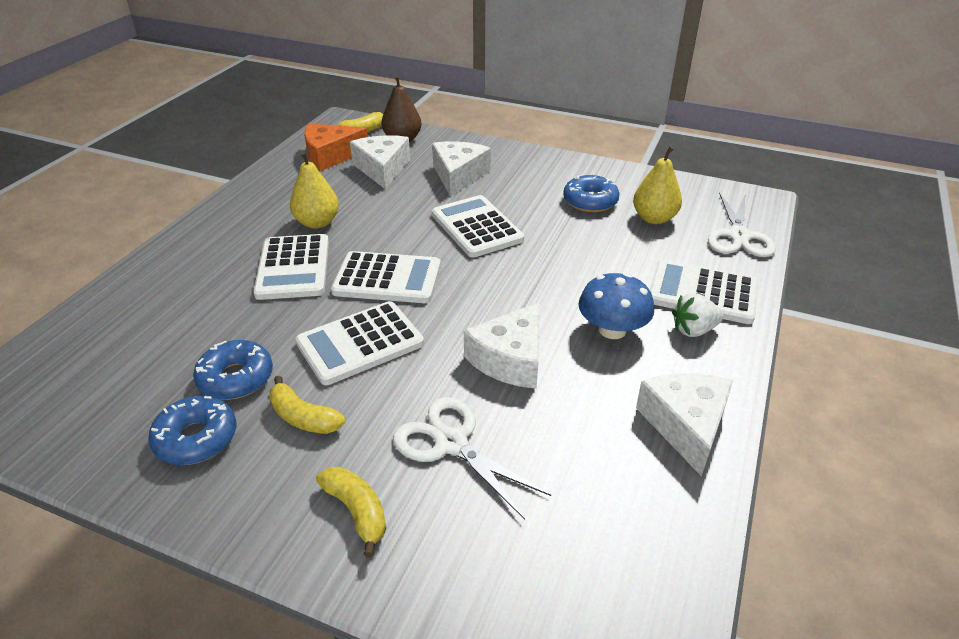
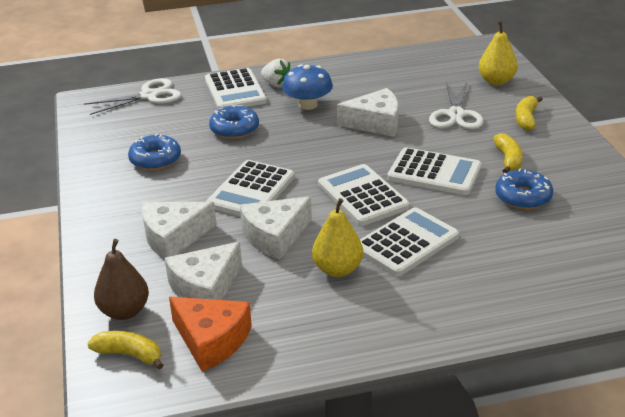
camera: 125 degrees left, 5 degrees down
blue donut [148,396,236,465] -> blue donut moved to [209,105,259,139]
yellow pear [633,146,682,224] -> yellow pear moved to [479,21,518,85]
white cheese [636,373,733,477] -> white cheese moved to [240,197,312,260]

